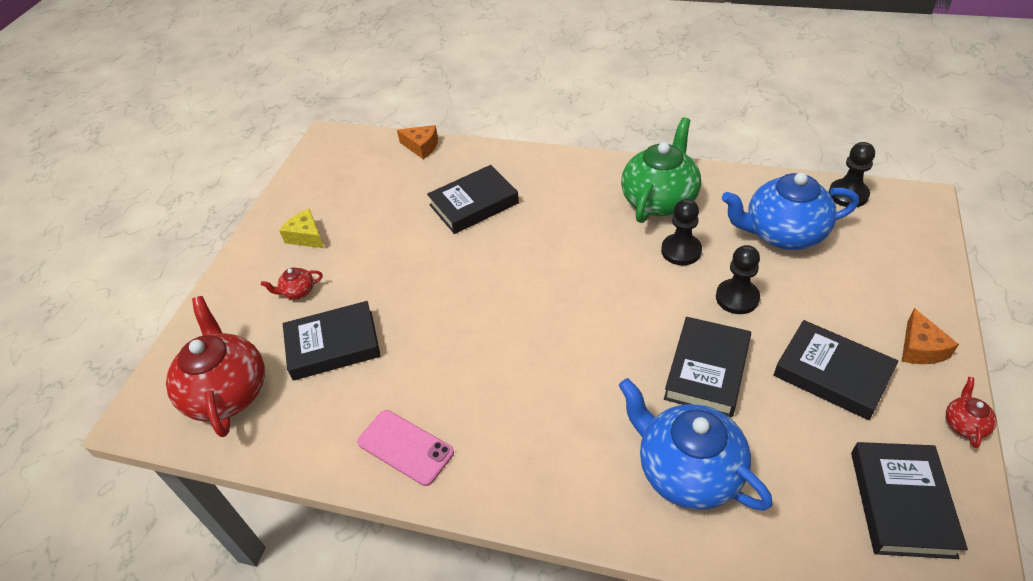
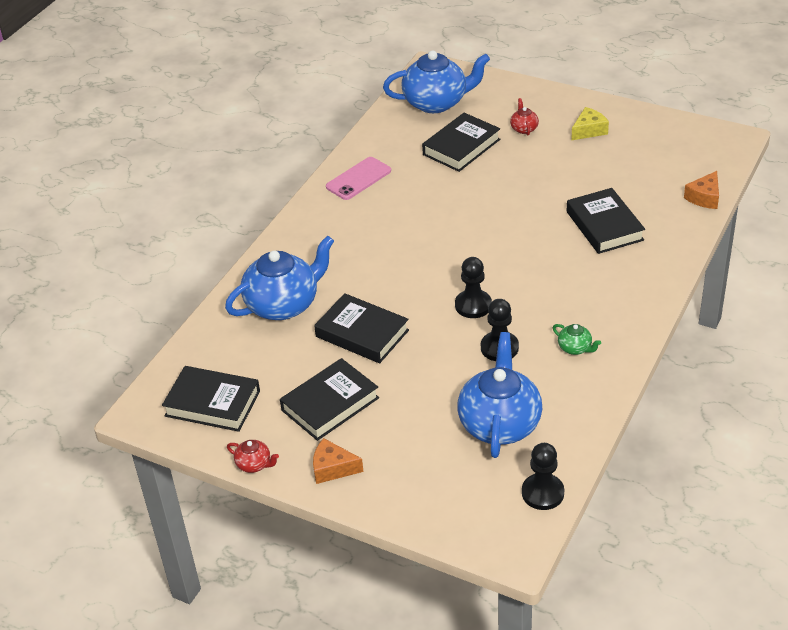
camera: 100 degrees right, 5 degrees down
red teapot [166,296,265,437] -> blue teapot [383,50,490,113]
black book [283,301,381,381] -> black book turned 45 degrees clockwise [422,113,500,172]
green teapot [621,117,701,223] -> green teapot [553,324,601,355], size x0.43
black pawn [716,245,760,314] -> black pawn moved to [455,257,492,318]

